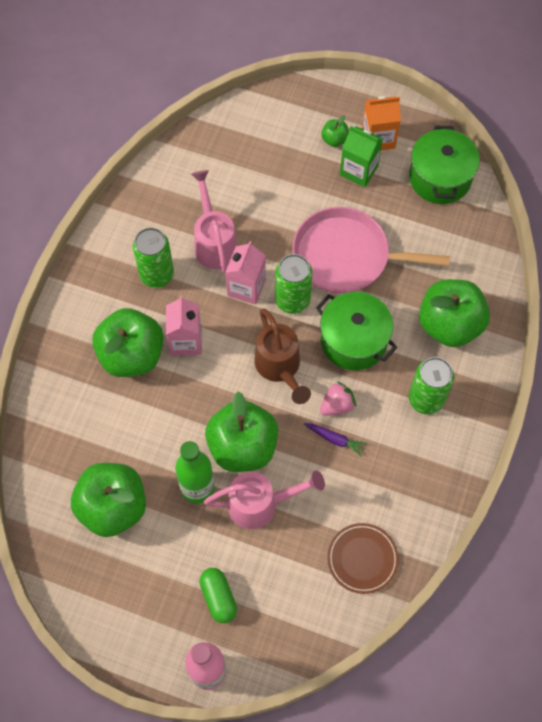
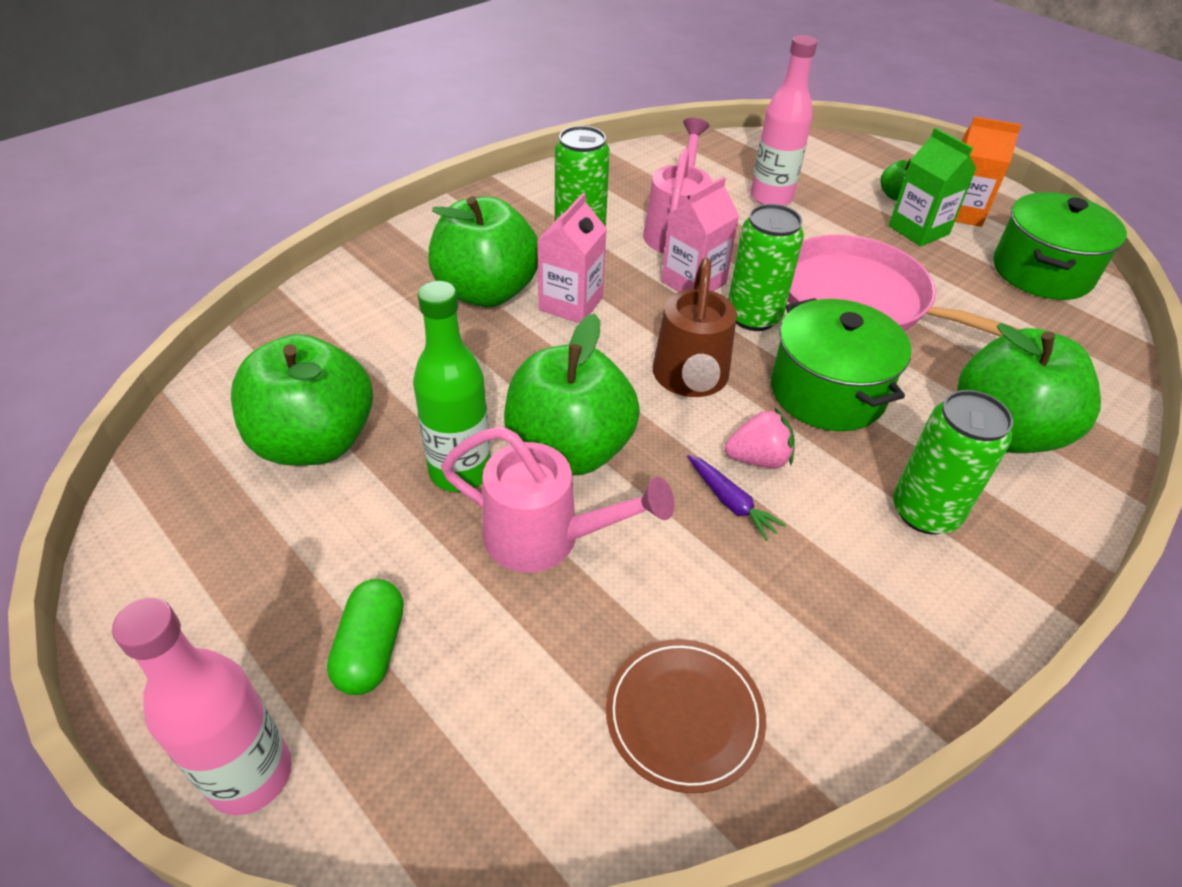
camera: 25 degrees right, 20 degrees down
none -> pink bottle [751,35,818,206]

